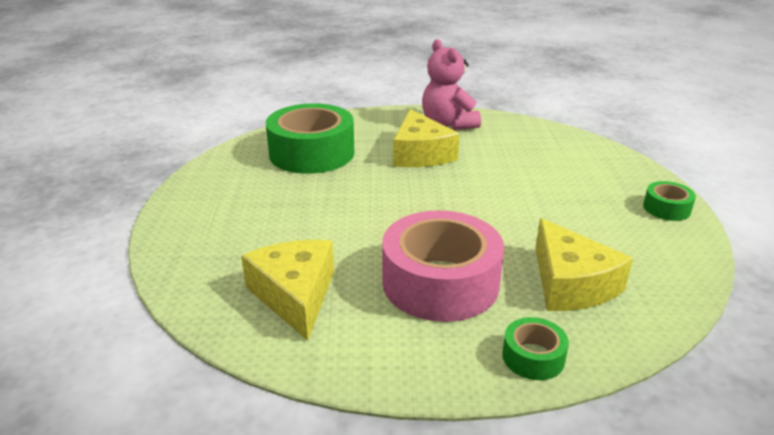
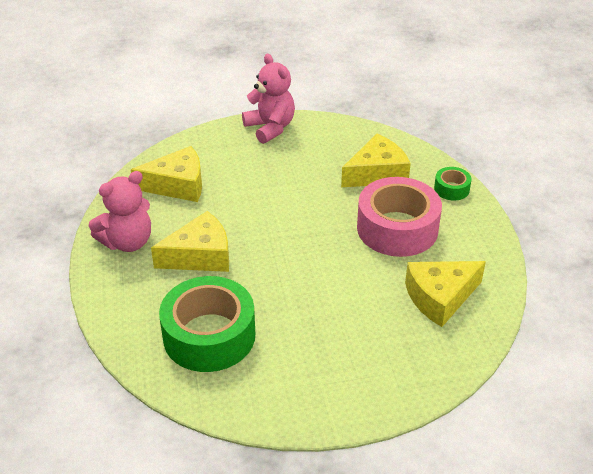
camera: 100 degrees left, 10 degrees up
green tape [643,181,696,221] -> pink teddy bear [242,54,295,144]
none -> yellow cheese [131,146,202,202]

